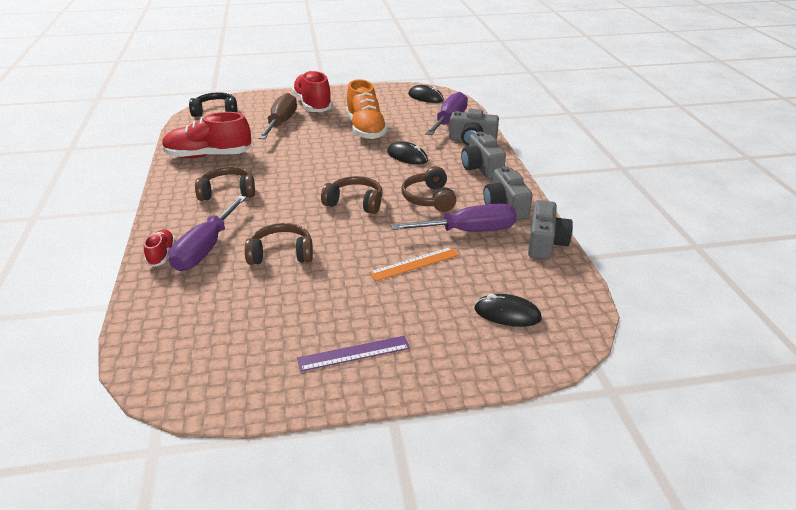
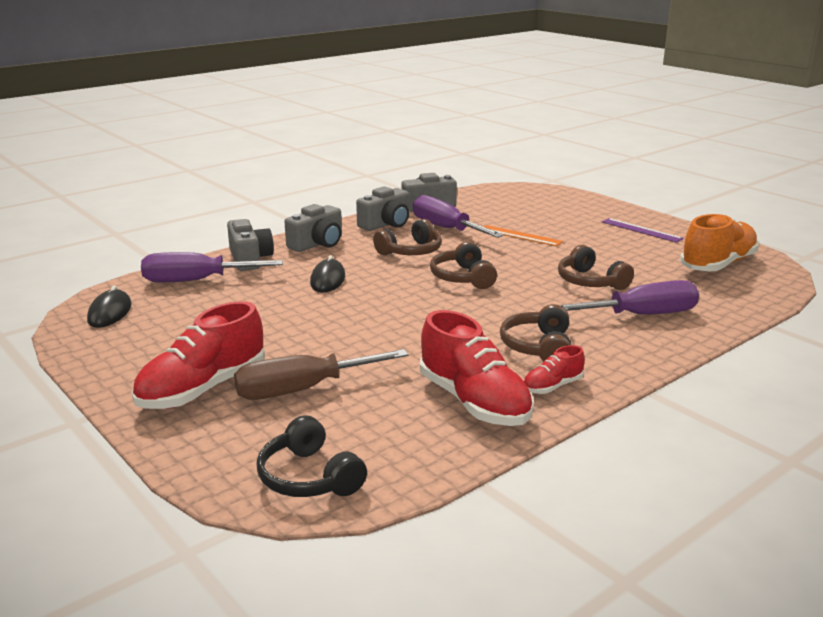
camera: 120 degrees left, 10 degrees down
red shoe [144,229,175,267] -> red shoe moved to [524,345,585,394]
brown headphones [195,167,255,201] -> brown headphones turned 45 degrees clockwise [500,304,571,361]
orange shoe [346,79,388,140] -> orange shoe moved to [680,214,759,272]
black mouse [474,294,542,327] -> none

